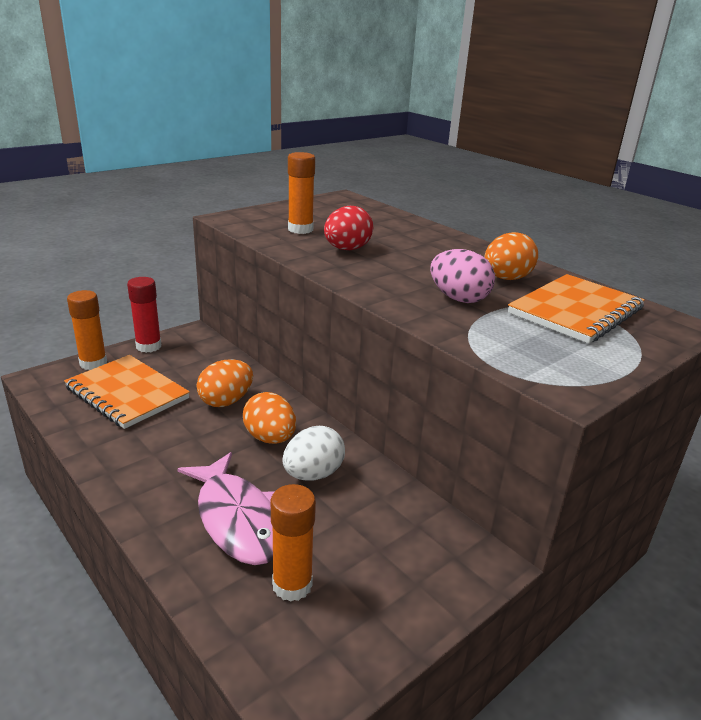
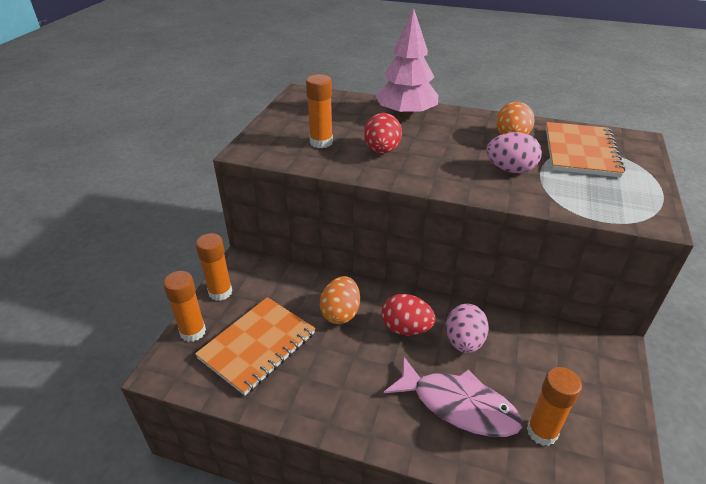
camera: 30 degrees left, 10 degrees up
orange notebook [64,355,190,429] -> orange notebook turned 60 degrees counterclockwise [195,297,315,396]
red glue stick [127,277,162,353] -> orange glue stick [196,233,232,301]
orange egg [243,392,296,444] -> red egg [381,294,436,336]
white egg [282,426,345,481] -> pink egg [446,304,489,353]
none -> pink tree [375,9,438,119]

